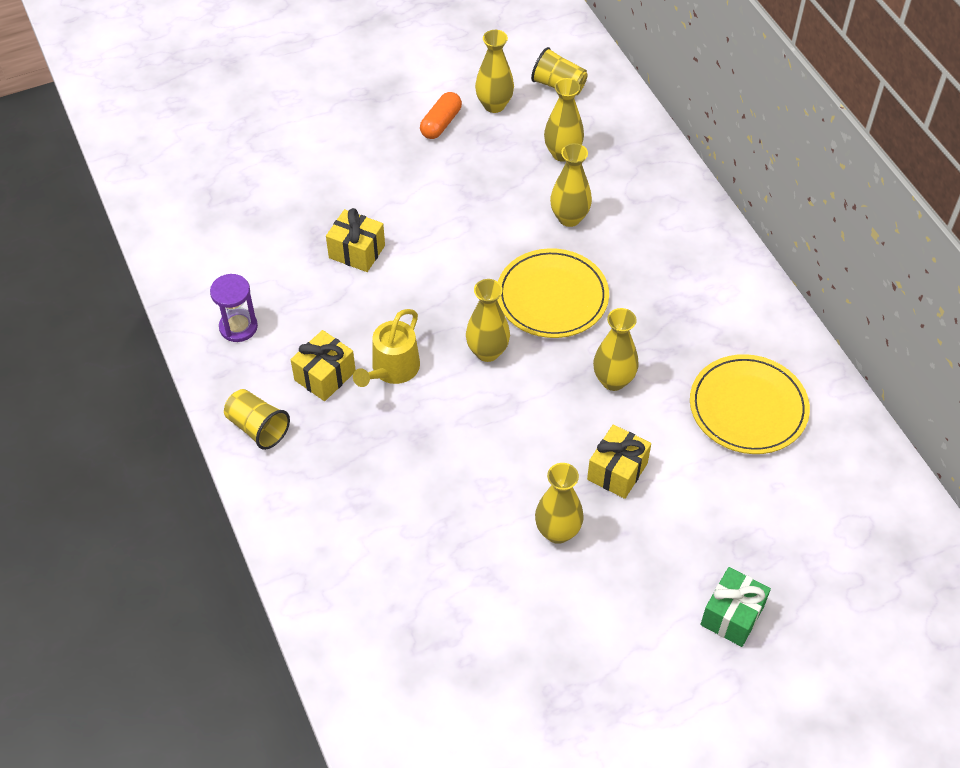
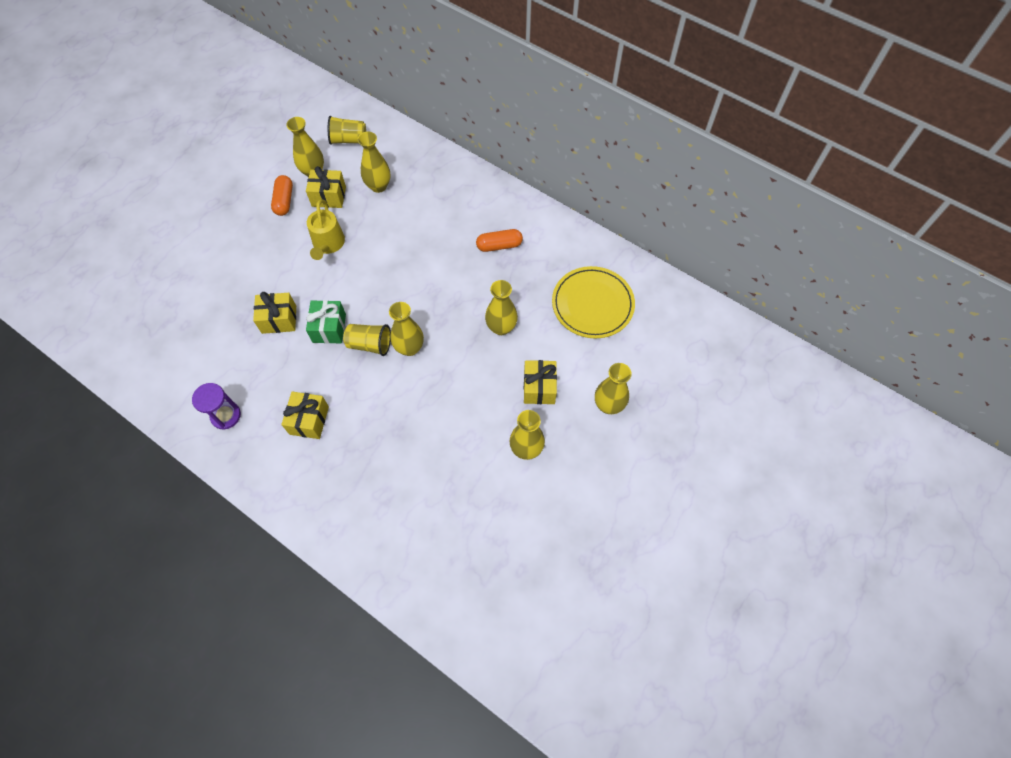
camera: 30 degrees left, 10 degrees up
yellow cup [224,389,290,450] -> yellow cup moved to [343,324,391,356]
yellow watering can [353,309,420,387] -> yellow watering can moved to [307,199,345,260]
yellow plate [497,248,609,338] -> none
yellow vase [550,143,592,227] -> yellow vase moved to [595,363,632,414]
green gift [700,567,771,647] -> green gift moved to [306,300,346,344]
none -> yellow gift [306,166,346,208]
none -> orange capsule [476,229,523,252]

